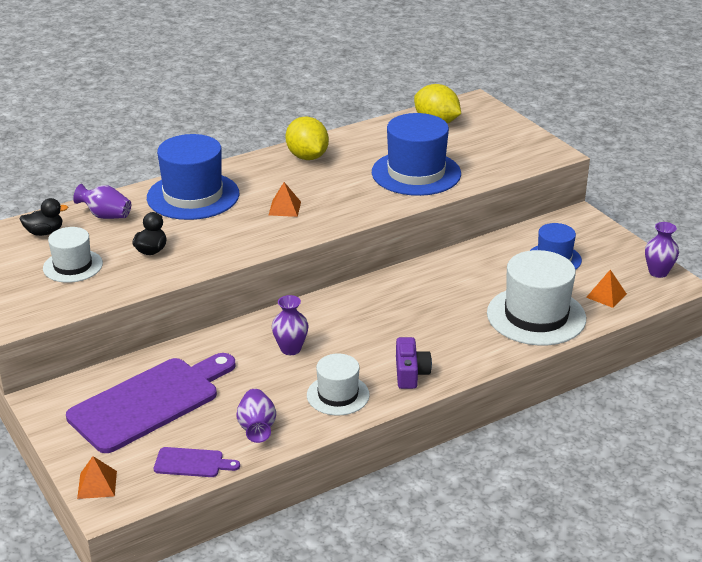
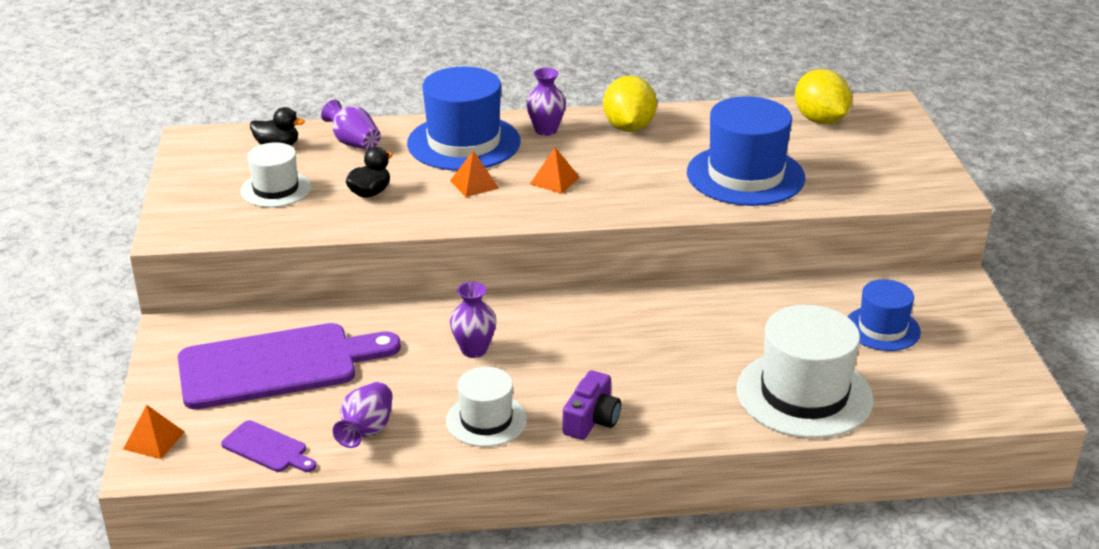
camera: 25 degrees right, 0 degrees up
orange pyramid [586,270,627,308] -> orange pyramid moved to [450,150,499,197]
purple vase [645,222,679,278] -> purple vase moved to [526,68,566,136]

